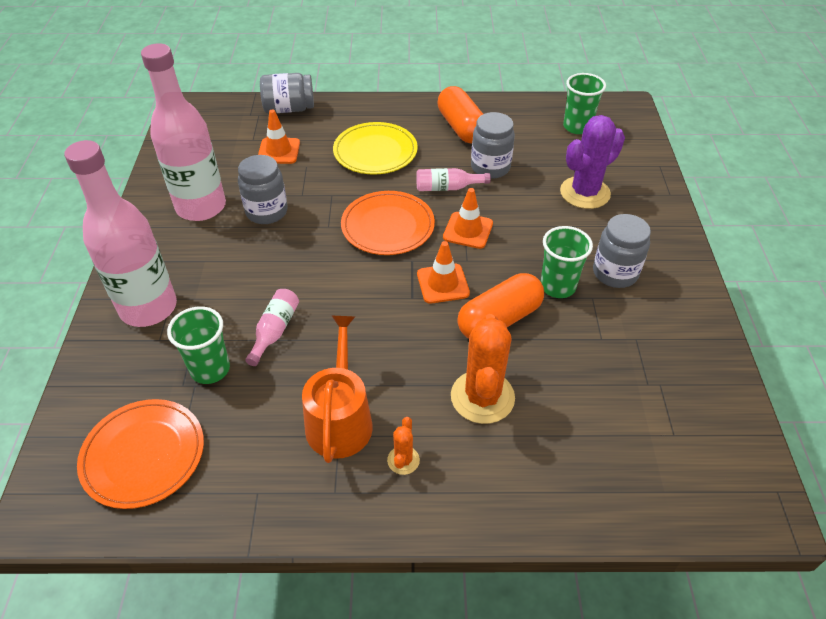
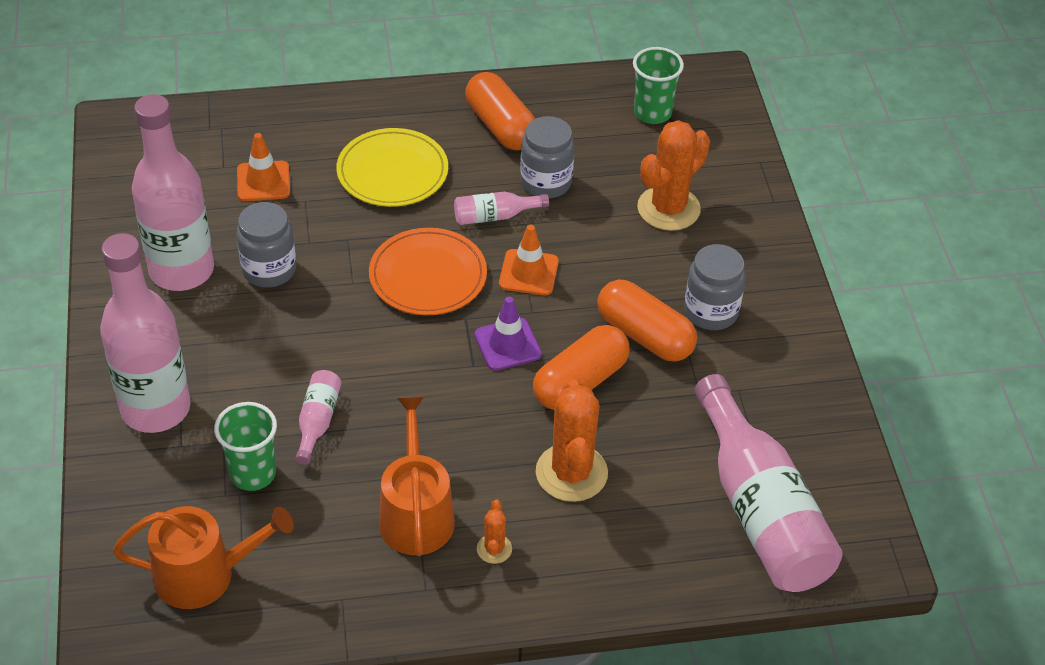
camera: 10 degrees left, 0 degrees up
orange plate [77,399,204,509] -> orange watering can [113,506,294,609]
grey jar [260,73,314,114] -> none
orange traffic cone [417,241,470,304] -> purple traffic cone [475,297,542,371]
green cup [541,226,593,298] -> orange capsule [597,279,697,362]
purple cactus [560,115,625,209] -> orange cactus [637,120,710,231]
none -> pink bottle [694,374,843,592]

